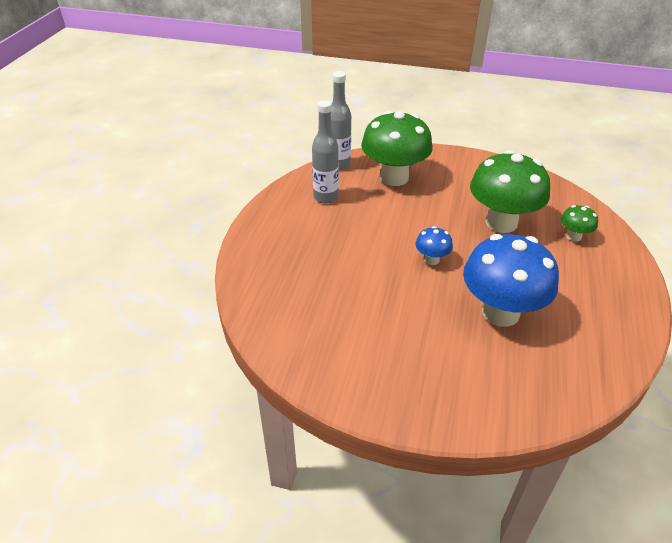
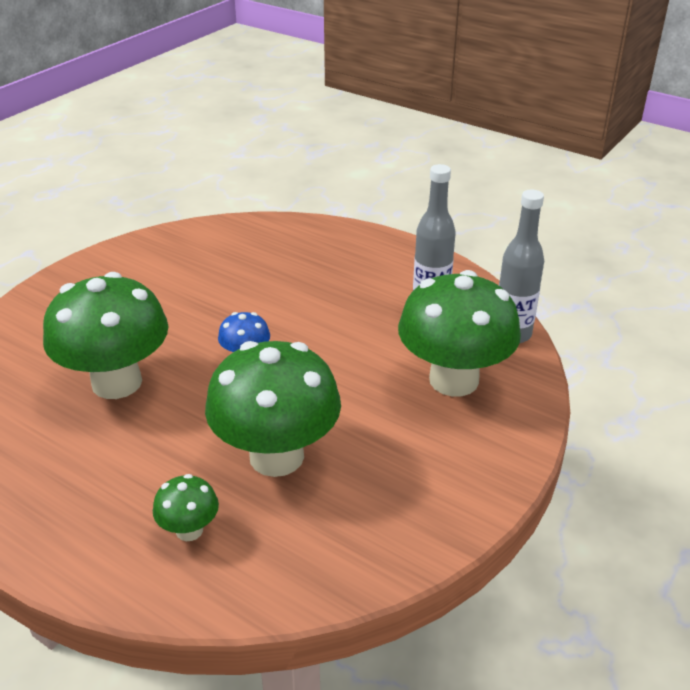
camera: 110 degrees right, 5 degrees down
blue mushroom [463,234,559,327] -> green mushroom [43,272,168,399]

